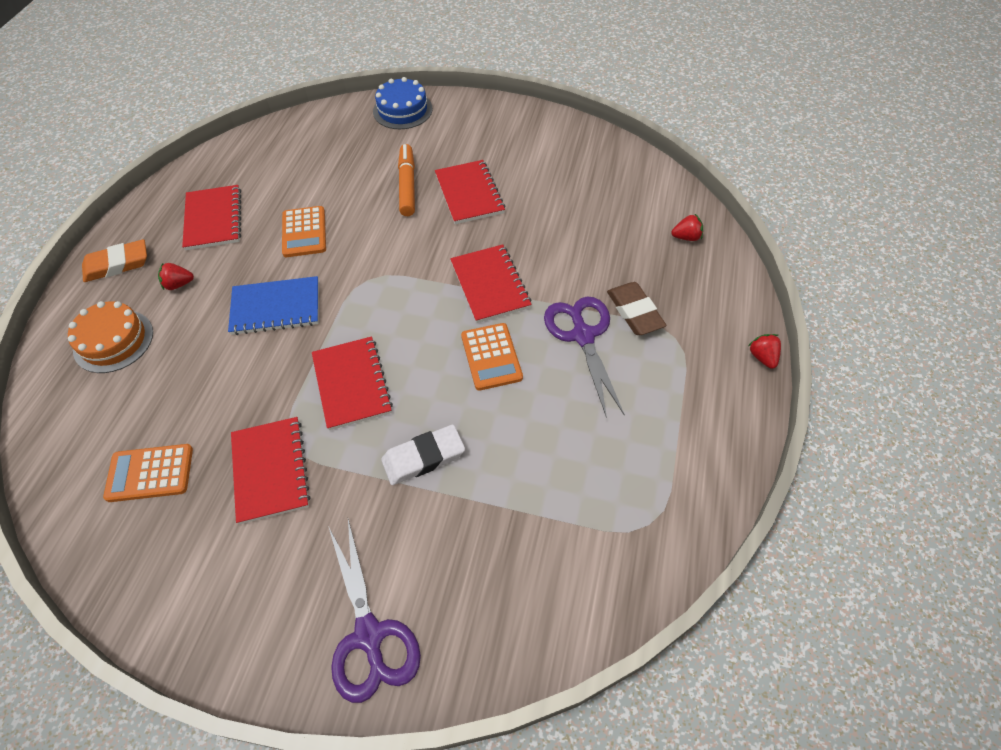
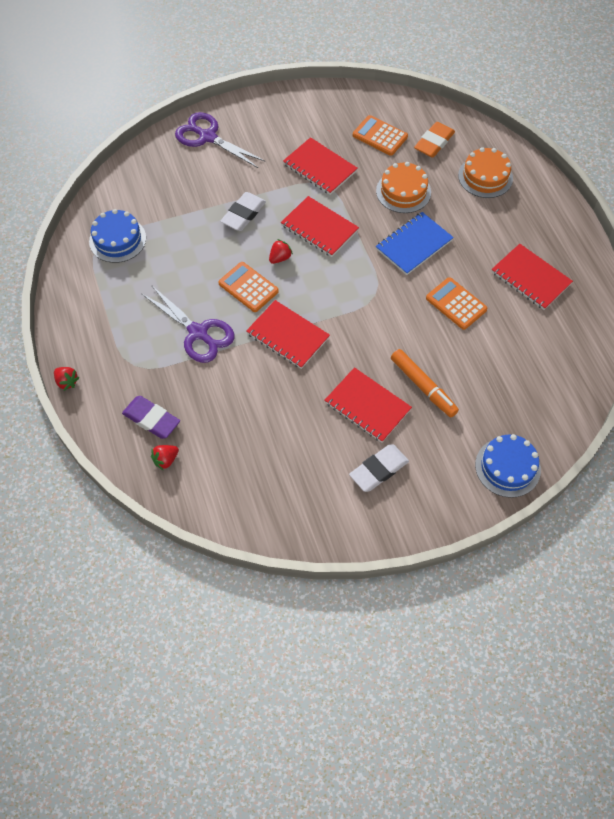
camera: 145 degrees right, 5 degrees up
orange eraser [82,239,147,282] -> orange eraser moved to [414,122,455,158]
orange calculator [103,444,193,502] -> orange calculator turned 105 degrees counterclockwise [353,115,408,156]
red strawberry [158,263,194,290] -> red strawberry moved to [269,239,293,264]
brown eraser [607,282,667,335] -> none
none -> blue cake [89,209,146,263]
none -> purple eraser [122,396,180,439]
none -> white eraser [349,445,409,492]
none -> orange cake [376,162,431,213]

